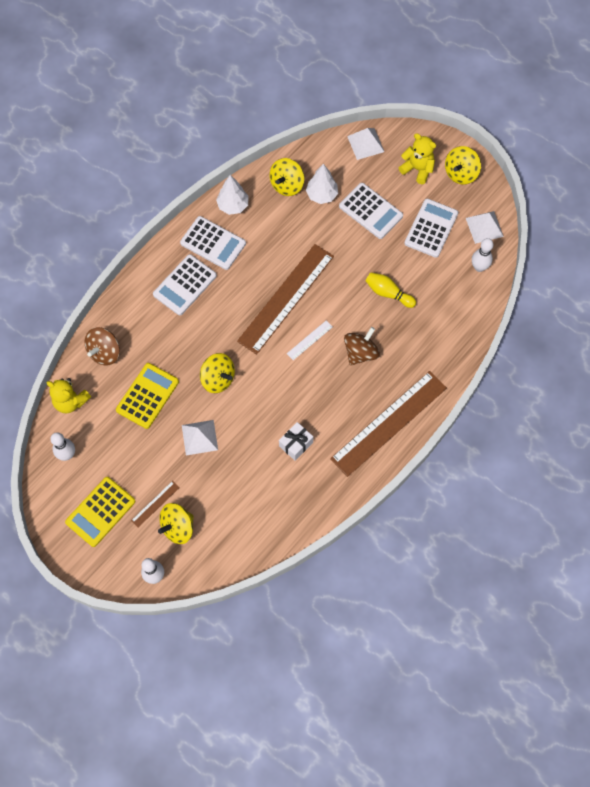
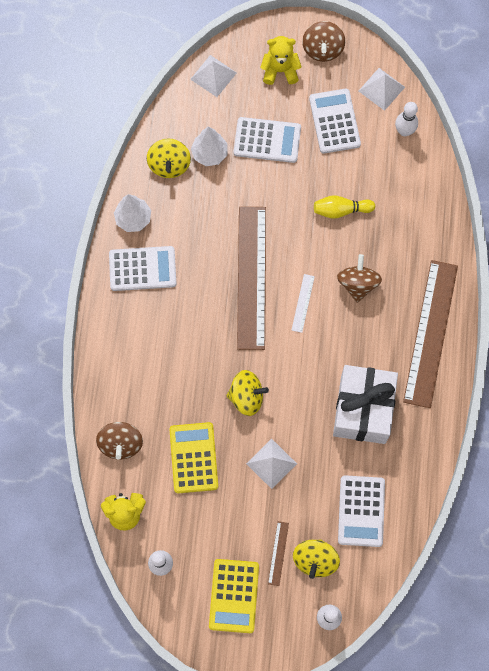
camera: 35 degrees left, 5 degrees up
white calculator [153,254,217,315] -> white calculator moved to [338,475,385,547]
white gift [279,422,313,461] -> white gift [333,365,398,444], size x2.15
yellow spinning top [445,146,481,184] -> brown spinning top [302,21,345,62]

